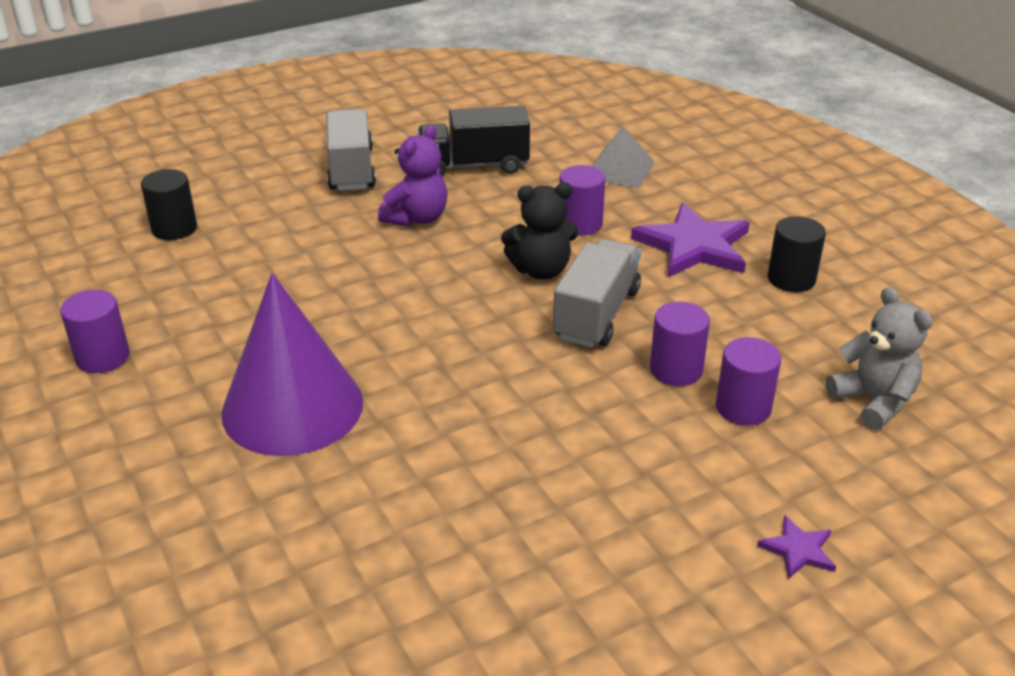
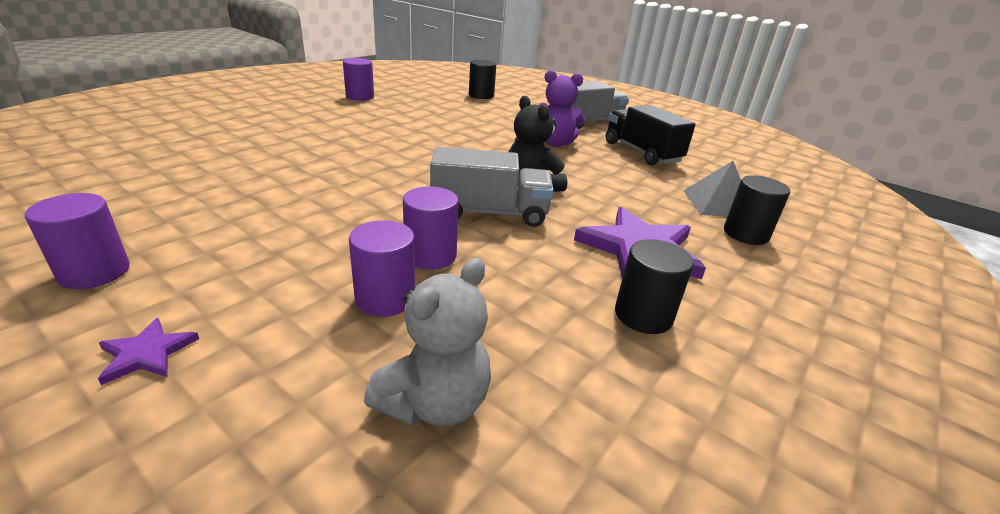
camera: 65 degrees right, 5 degrees down
purple cone [221,273,363,456] -> none
purple cylinder [559,165,605,236] -> purple cylinder moved to [25,193,130,289]
none -> black cylinder [724,175,790,245]

